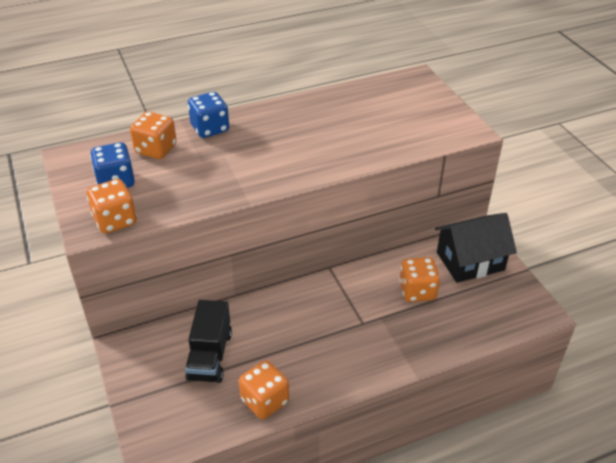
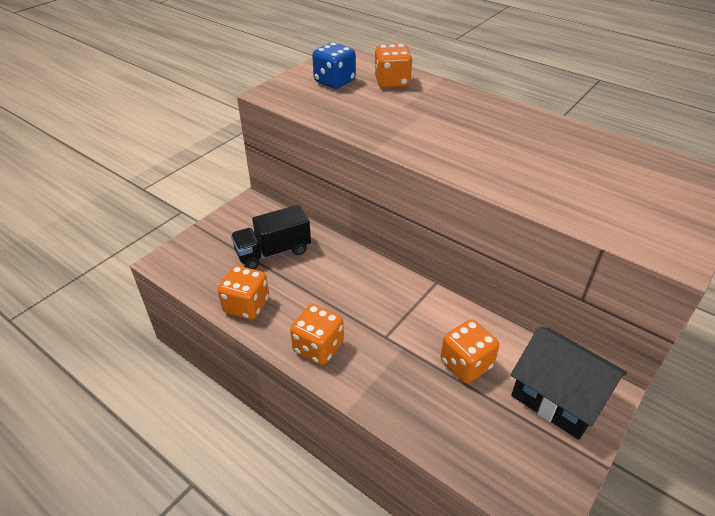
camera: 60 degrees right, 0 degrees up
orange dice [86,179,137,234] -> orange dice moved to [290,304,344,365]
blue dice [188,92,229,138] -> none

